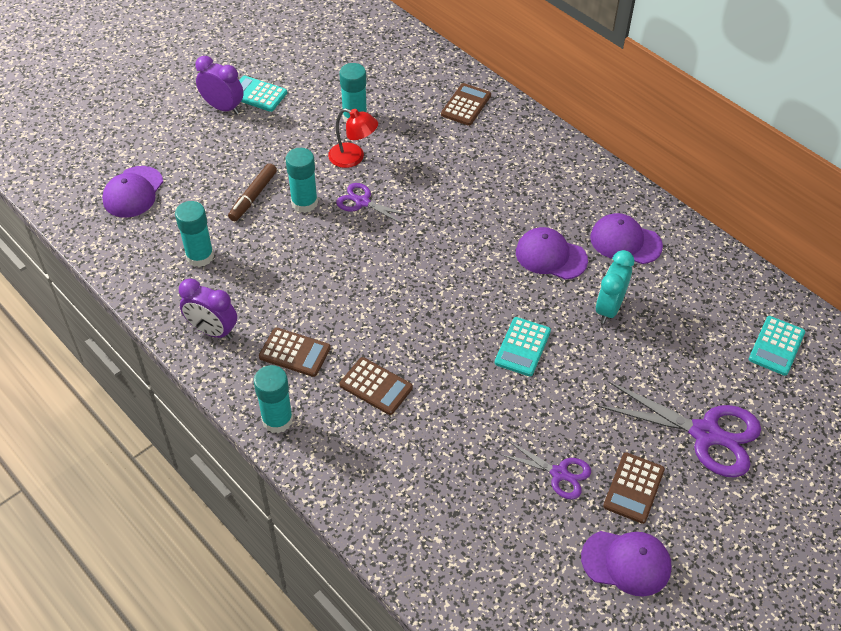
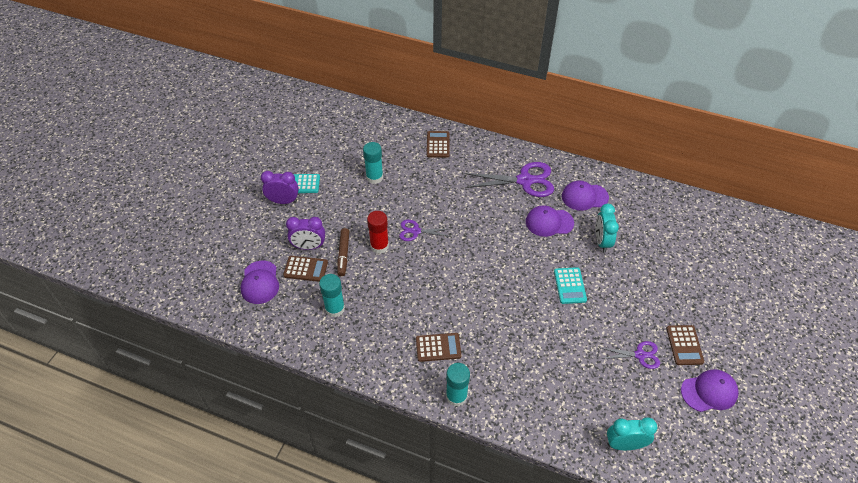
camera: 25 degrees left, 0 degrees up
purple clock [179,278,237,339] -> purple clock moved to [286,217,325,250]
turquoise glue stick [286,148,318,213] -> red glue stick [367,211,389,254]
red lamp [328,108,378,168] -> none
brown calculator [339,357,413,415] -> brown calculator moved to [283,256,328,282]
purple scissors [597,381,761,478] -> purple scissors moved to [464,162,554,197]
turquoise calculator [749,316,805,376] -> none
none -> turquoise clock [607,417,658,450]

